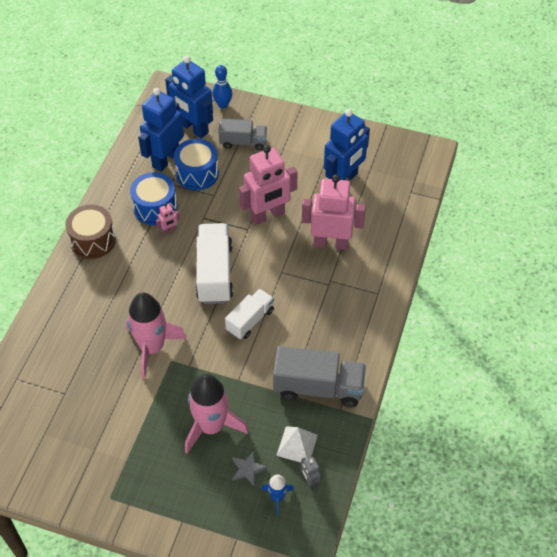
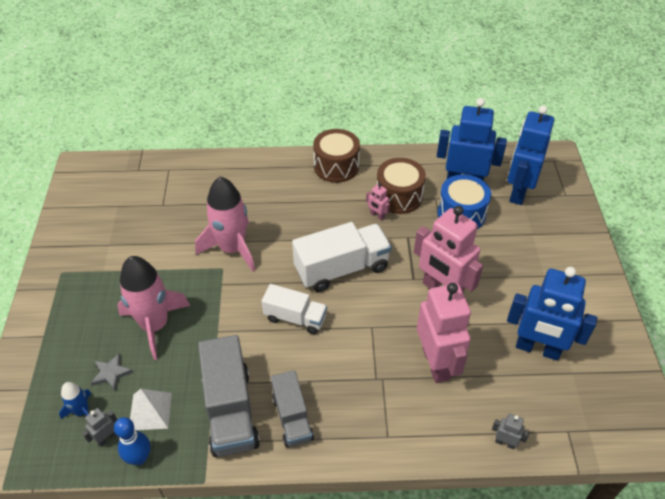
camera: 70 degrees right, 5 degrees down
blue drum [130,172,177,225] -> brown drum [377,158,426,214]
blue bowling pin [212,65,232,109] -> blue bowling pin moved to [114,417,150,465]
grey truck [218,119,267,150] -> grey truck moved to [271,370,314,447]
none -> grey robot [492,414,530,449]

